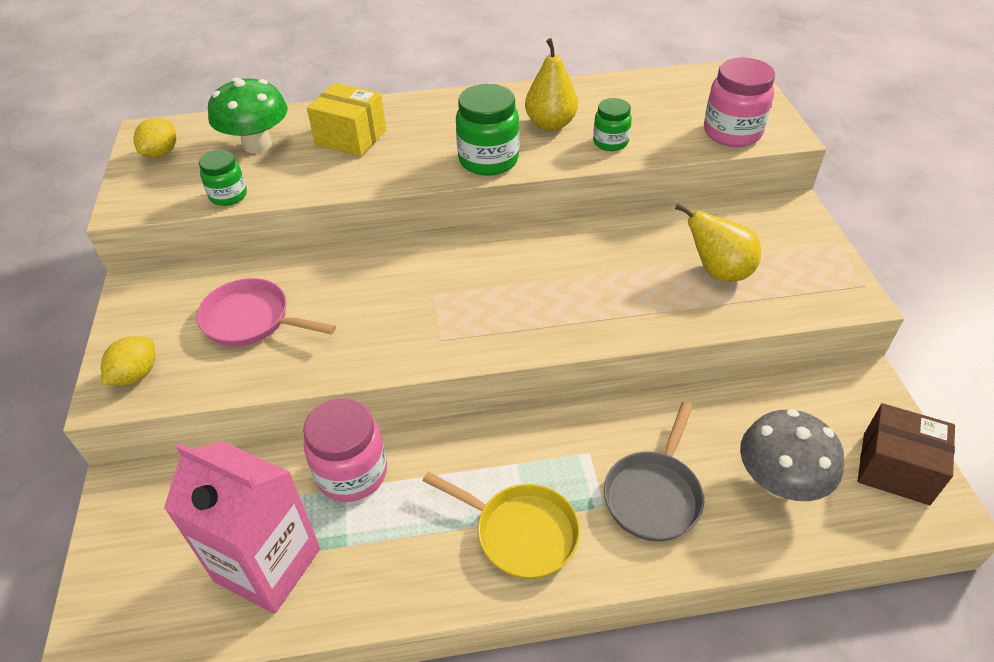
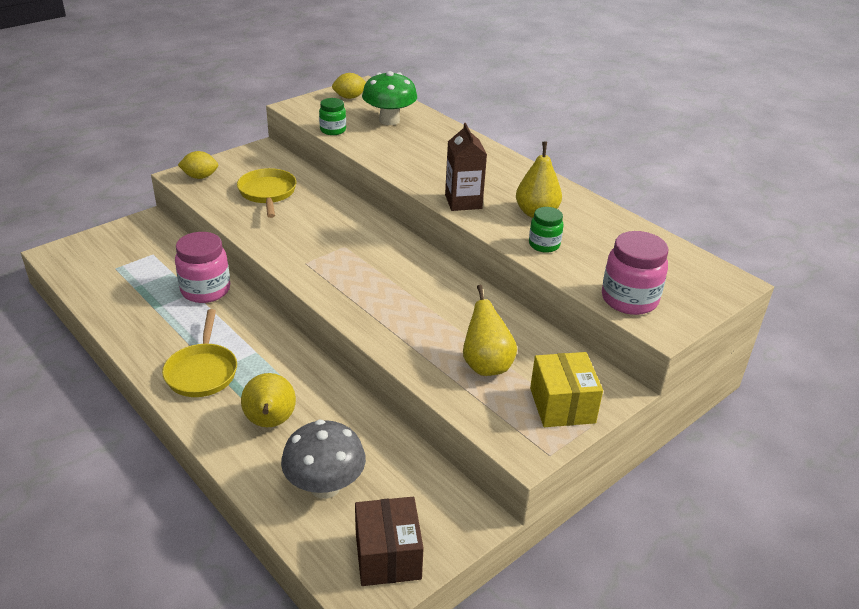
camera: 55 degrees right, 10 degrees down
pink carton [164,441,320,614] -> none
pink pan [197,278,336,346] -> yellow pan [237,168,296,218]
yellow box [307,83,386,157] -> yellow box moved to [530,352,603,427]
green jar [456,84,520,176] -> brown carton [445,123,487,211]
grey pan [604,402,704,541] -> yellow pear [241,373,296,427]

